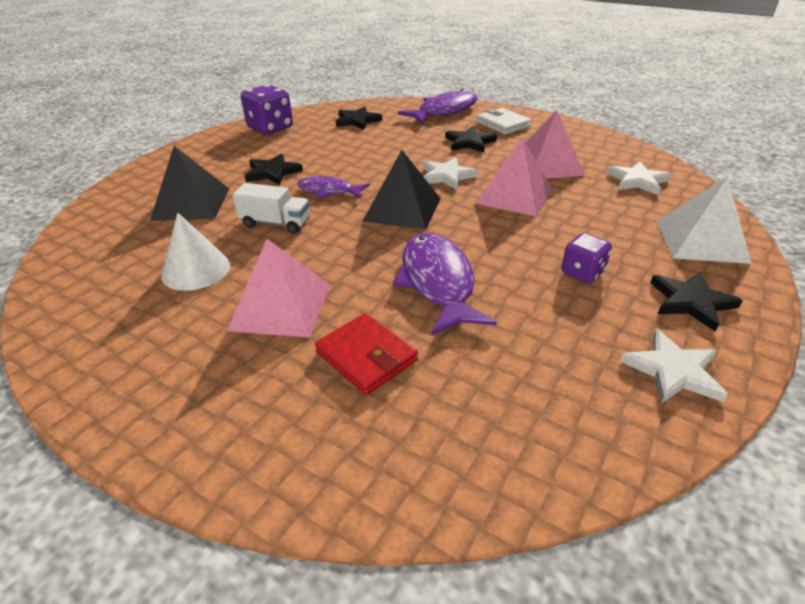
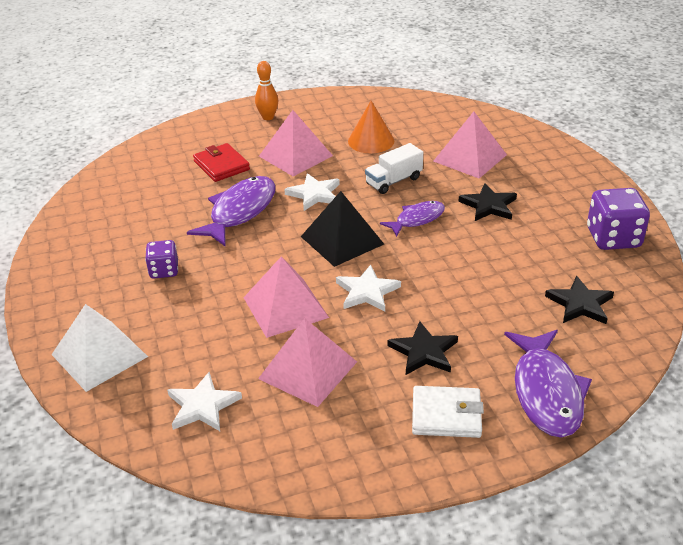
camera: 130 degrees right, 0 degrees up
black pyramid [150,146,229,221] -> pink pyramid [433,111,507,179]
white cone [161,213,230,291] -> orange cone [348,101,394,153]
red wallet [315,313,418,395] -> red wallet turned 60 degrees clockwise [193,143,250,182]
purple fish [393,233,497,336] -> purple fish turned 90 degrees counterclockwise [187,176,276,246]
white star [620,329,728,404] -> white star moved to [284,173,340,211]
black star [650,272,743,332] -> none
none -> orange bowling pin [255,61,278,120]

